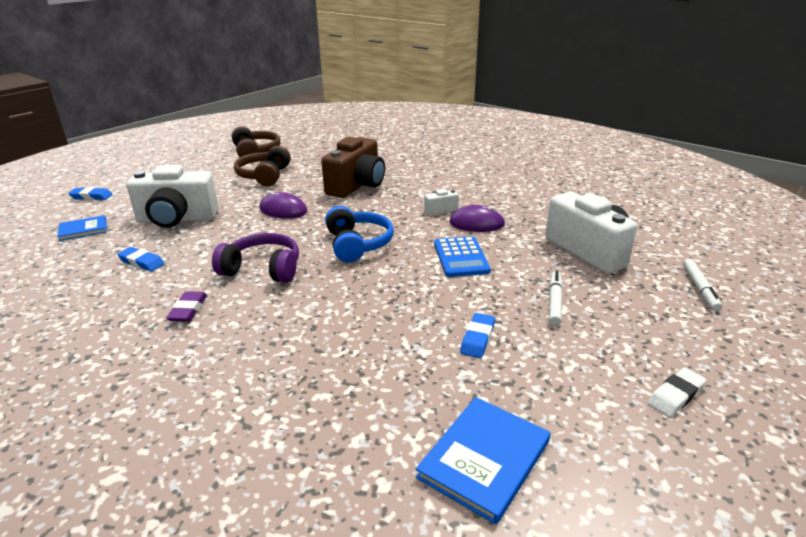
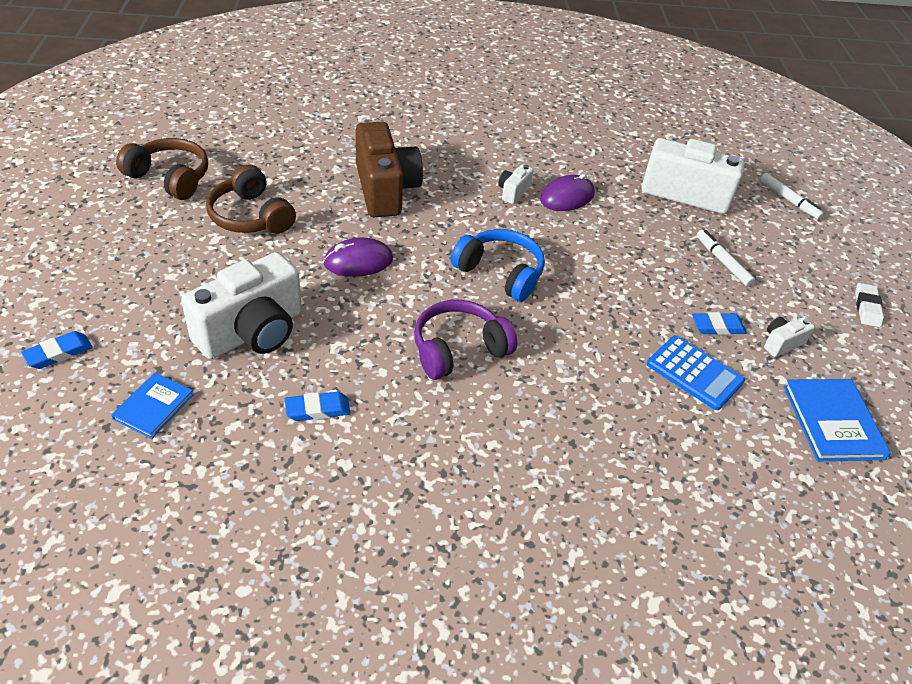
camera: 45 degrees left, 15 degrees up
purple eraser [166,291,207,322] -> none
blue calculator [434,236,491,277] -> blue calculator moved to [647,335,745,410]
blue eraser [460,313,495,358] -> blue eraser turned 75 degrees counterclockwise [692,312,747,335]
none -> white camera [764,317,815,357]

